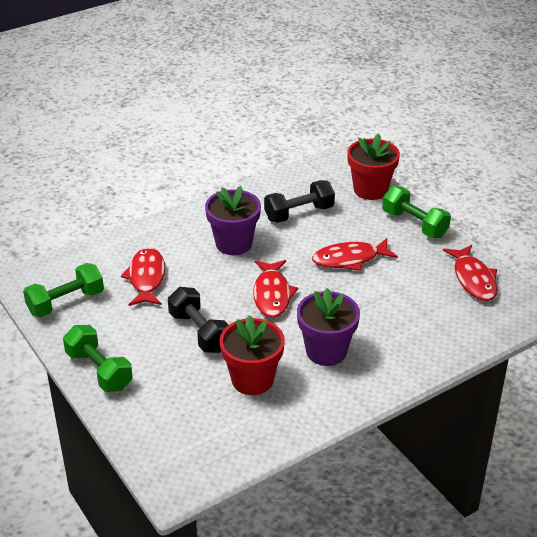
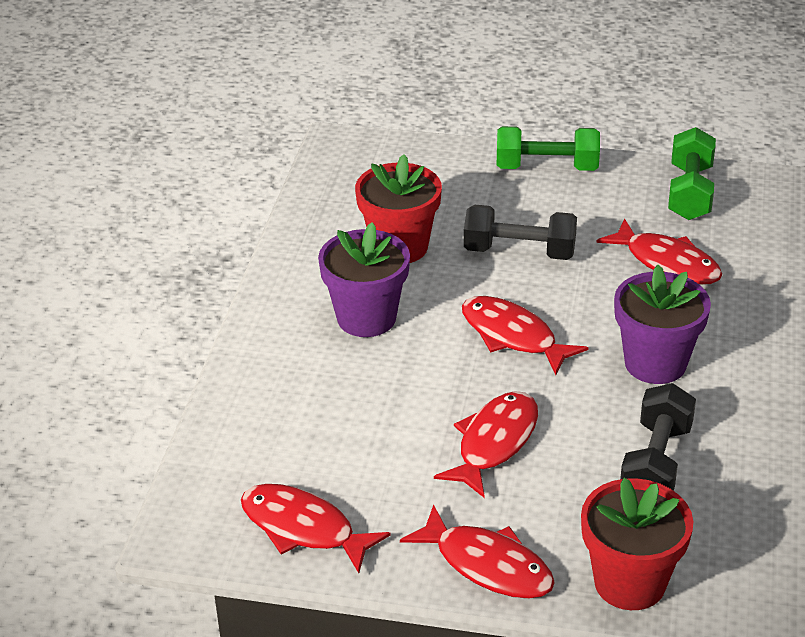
camera: 135 degrees right, 0 degrees up
green dumbbell [382,186,451,238] -> red fish [400,505,555,599]

